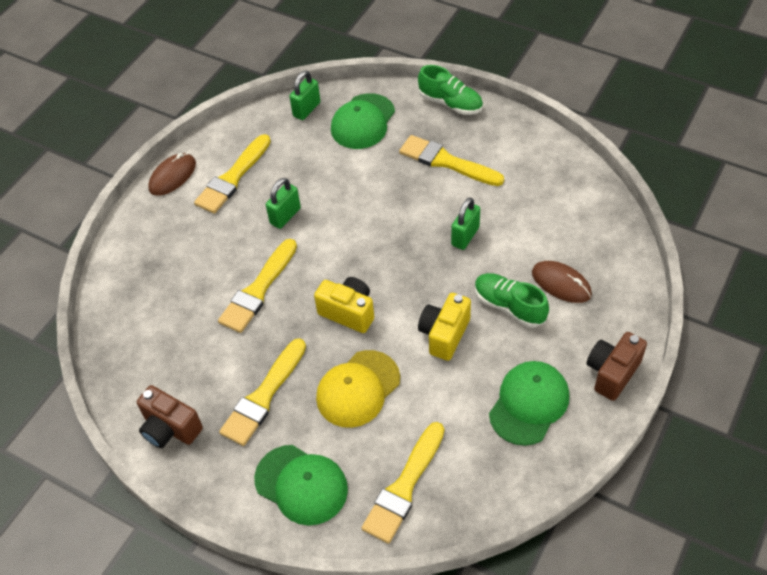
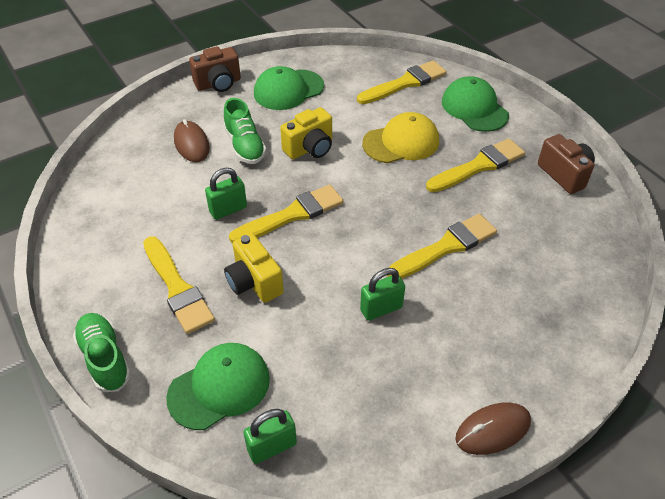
camera: 155 degrees left, 5 degrees down
yellow brush [194,134,271,214] -> yellow brush moved to [229,185,344,243]
yellow camera [314,277,374,333] -> yellow camera moved to [224,233,284,303]

